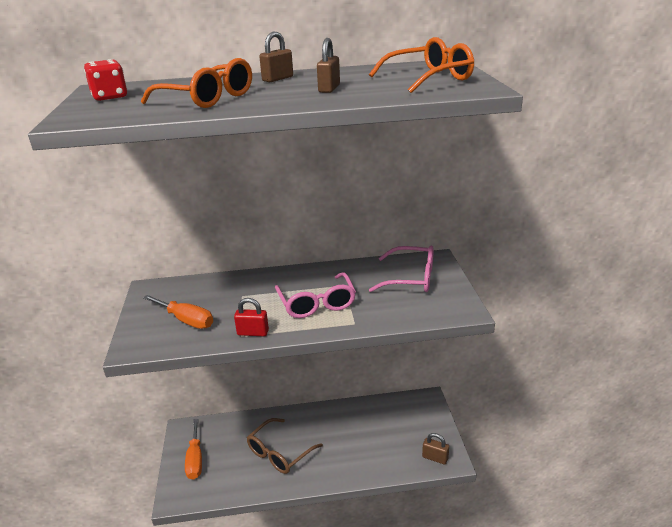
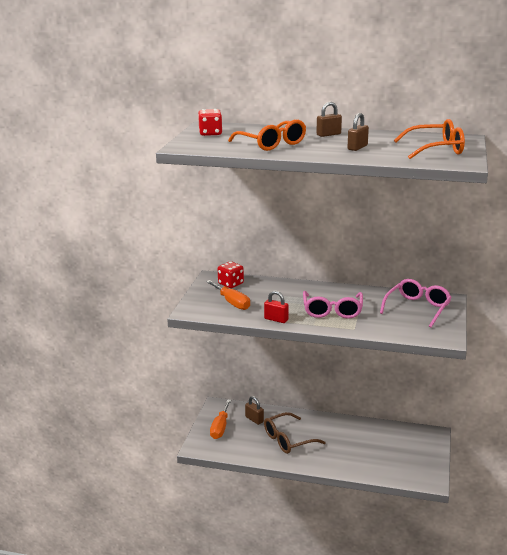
camera: 20 degrees right, 5 degrees down
pink glasses [369,246,434,292] -> pink glasses turned 90 degrees counterclockwise [380,279,452,328]
brown padlock [422,433,449,465] -> brown padlock moved to [245,396,264,425]
none -> red dice [218,261,244,288]

